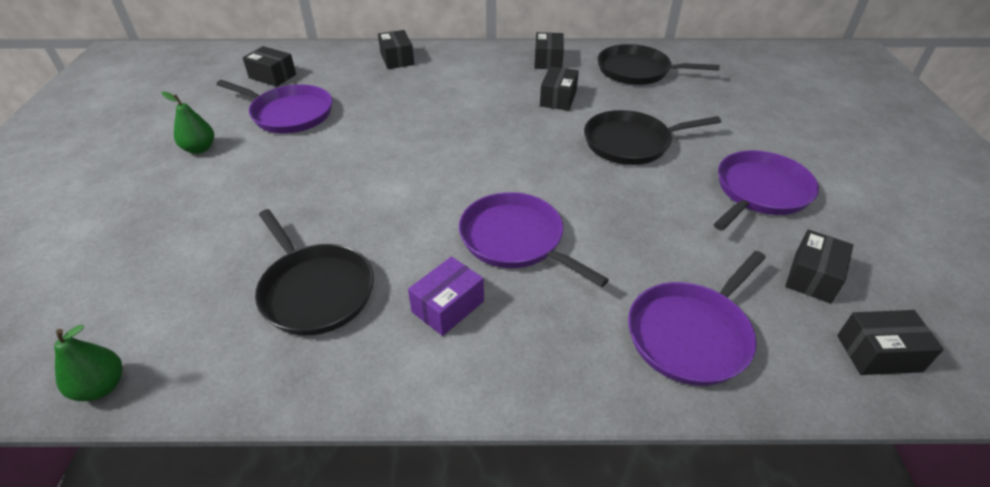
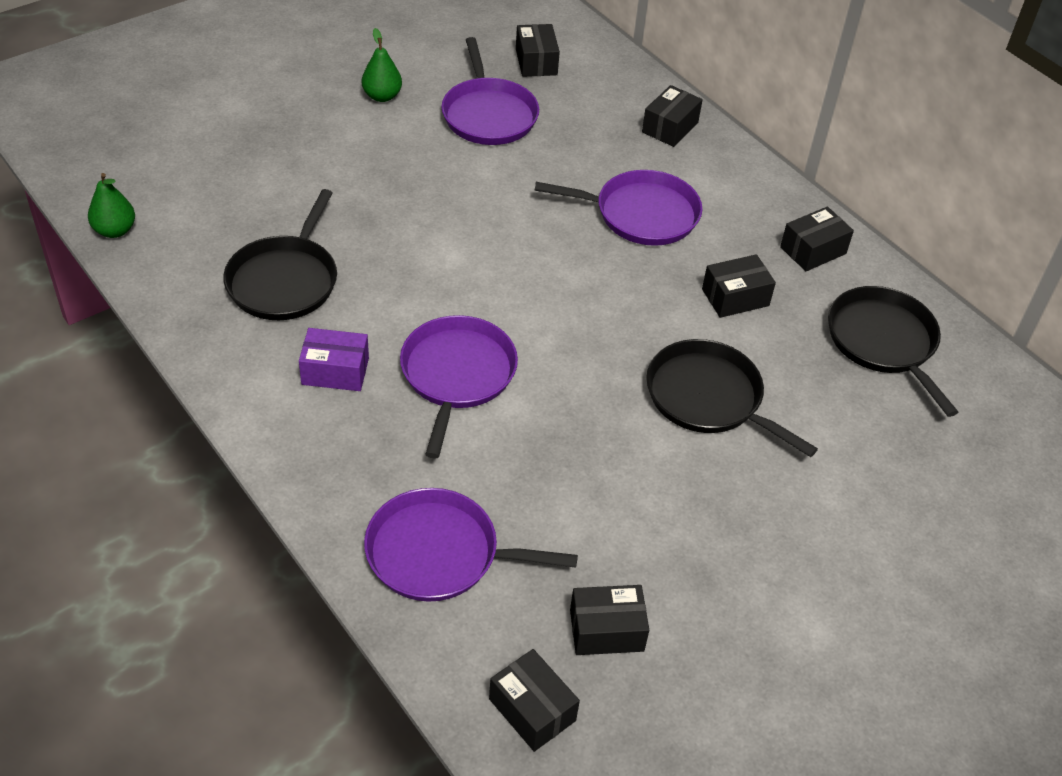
camera: 50 degrees right, 5 degrees up
purple pan [713,150,819,231] -> purple pan moved to [534,170,702,246]

